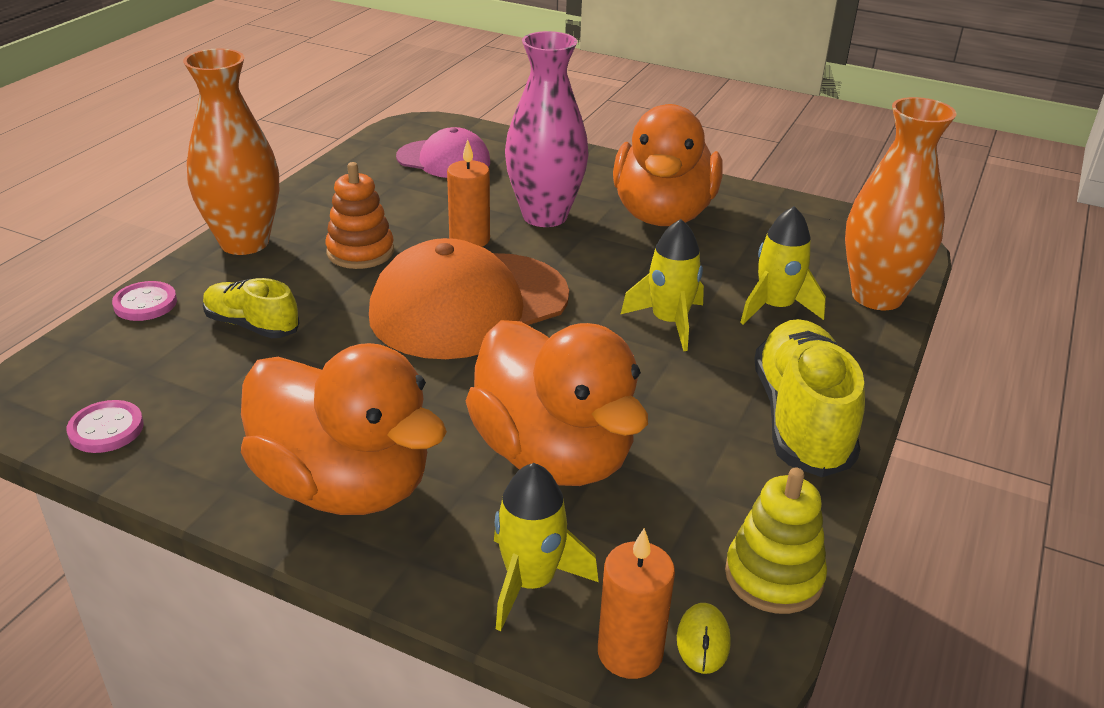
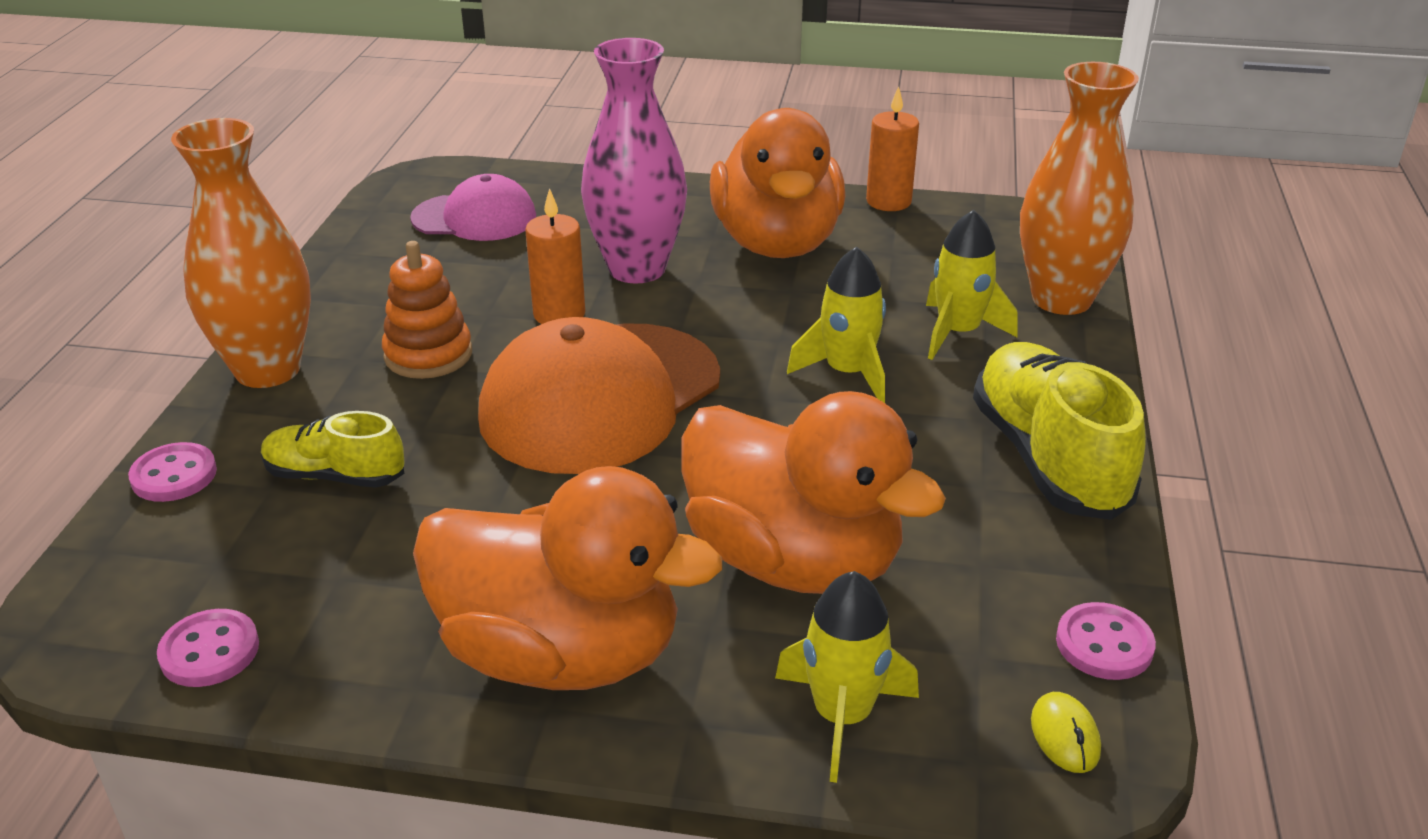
camera: 15 degrees left, 0 degrees up
orange candle [598,528,675,679] -> orange candle moved to [866,86,919,211]
yellow stacking toy [725,468,827,614] -> pink button [1056,602,1156,680]

